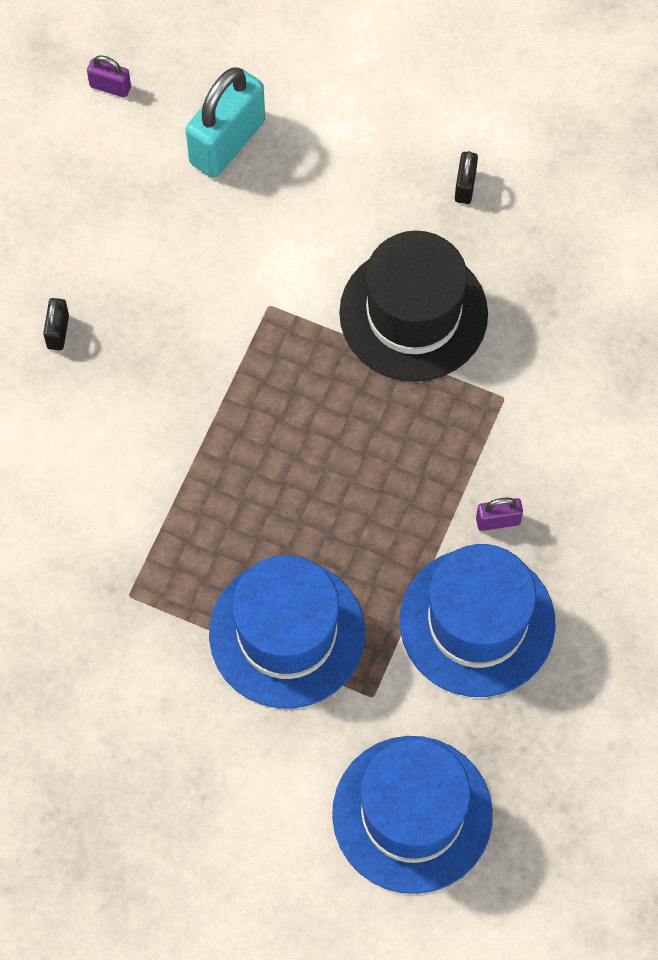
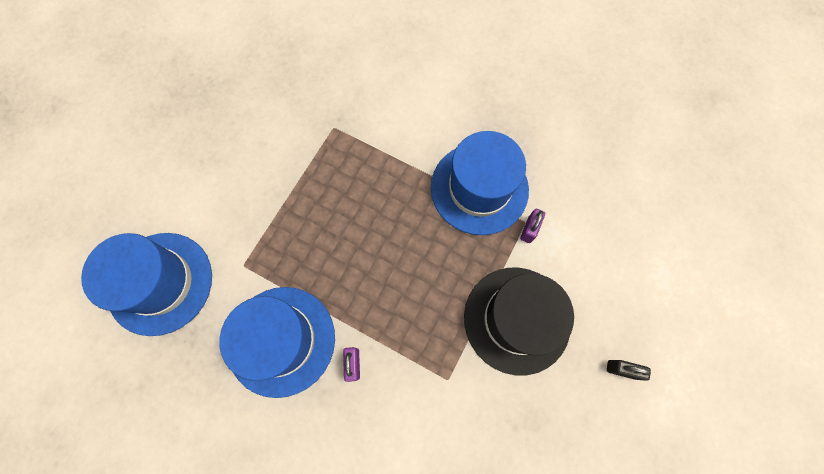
camera: 95 degrees right, 5 degrees up
black padlock [43,298,69,350] -> none
purple padlock [87,55,131,98] -> purple padlock moved to [520,209,545,243]
turquoise padlock [186,67,265,178] -> none
blue hat [209,555,365,709] -> blue hat moved to [431,131,529,235]

